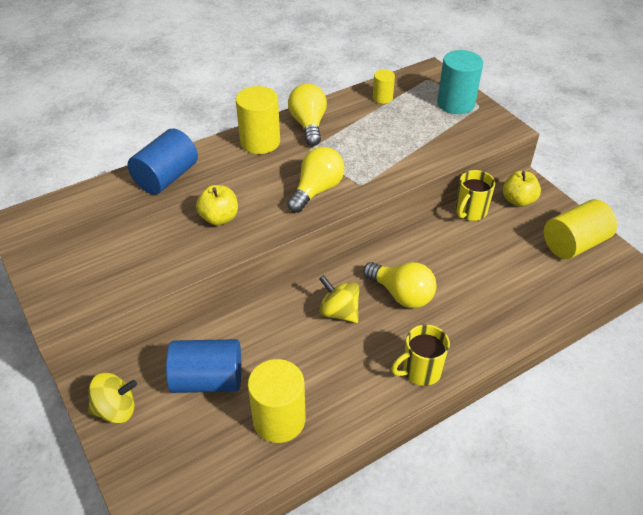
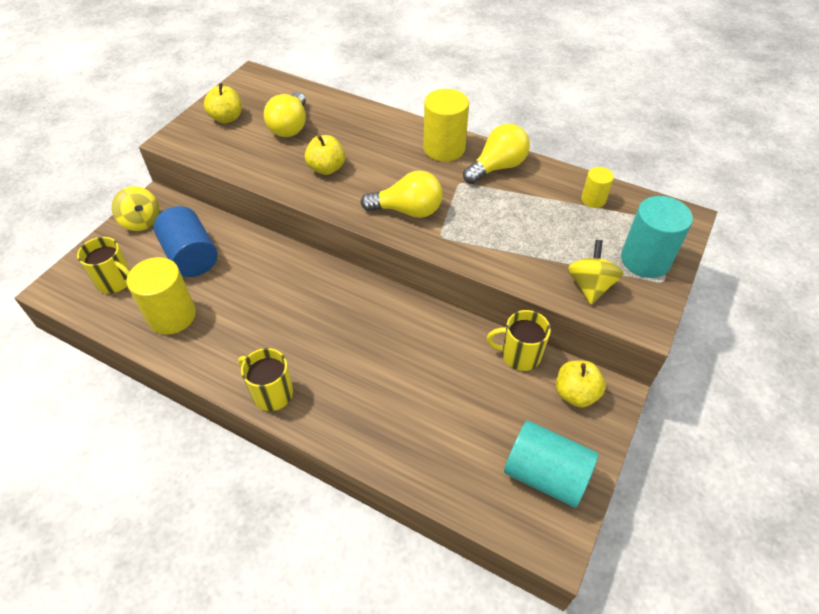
camera: 60 degrees right, 5 degrees up
blue cylinder [128,128,198,194] -> none
yellow spinning top [319,275,359,323] -> yellow spinning top moved to [568,240,623,305]
yellow light bulb [363,262,437,308] -> yellow light bulb moved to [264,92,306,137]
yellow cylinder [544,199,617,259] -> turquoise cylinder [504,421,599,508]
none -> yellow mug [77,237,130,294]
none -> yellow apple [204,83,242,123]

